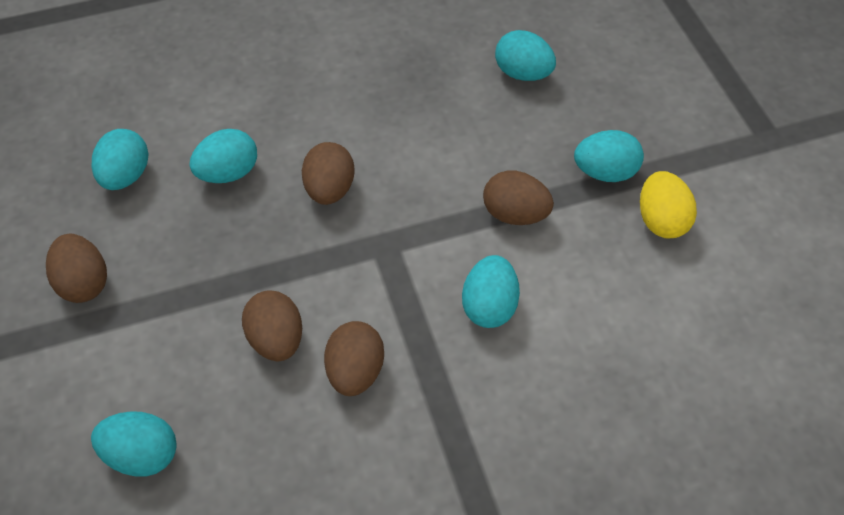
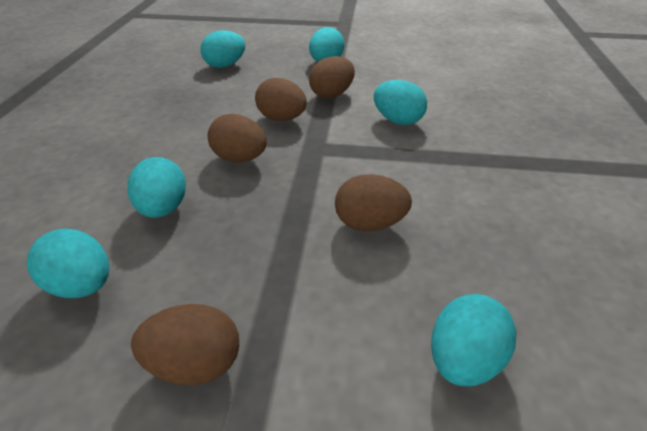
camera: 65 degrees left, 15 degrees down
brown egg [324,321,384,396] -> brown egg moved to [255,78,307,121]
yellow egg [640,171,697,239] -> none

